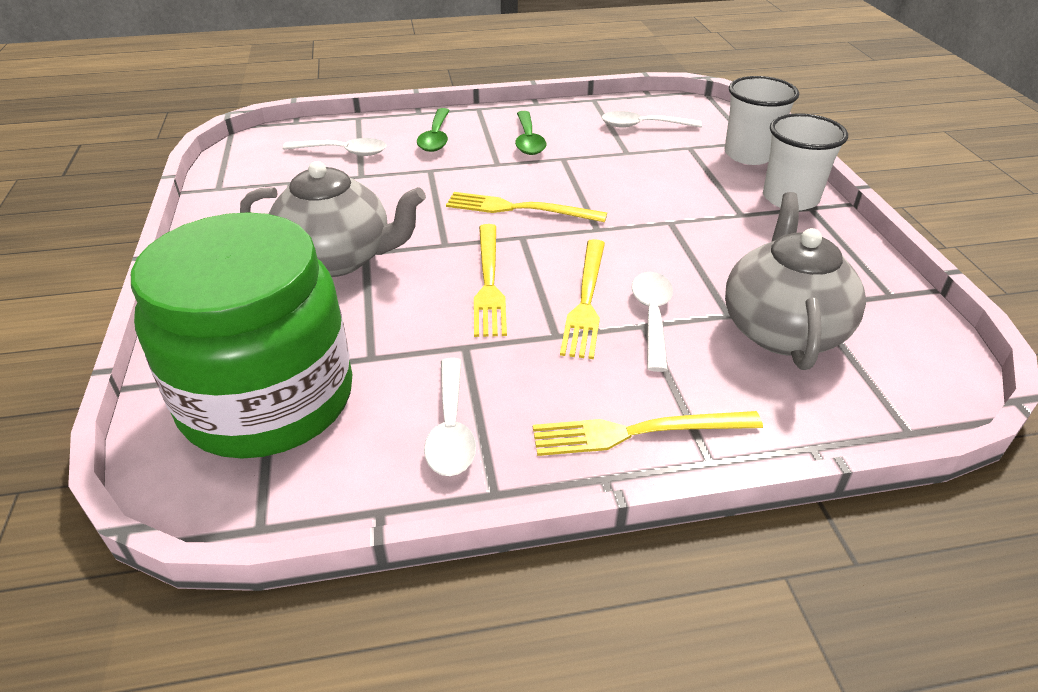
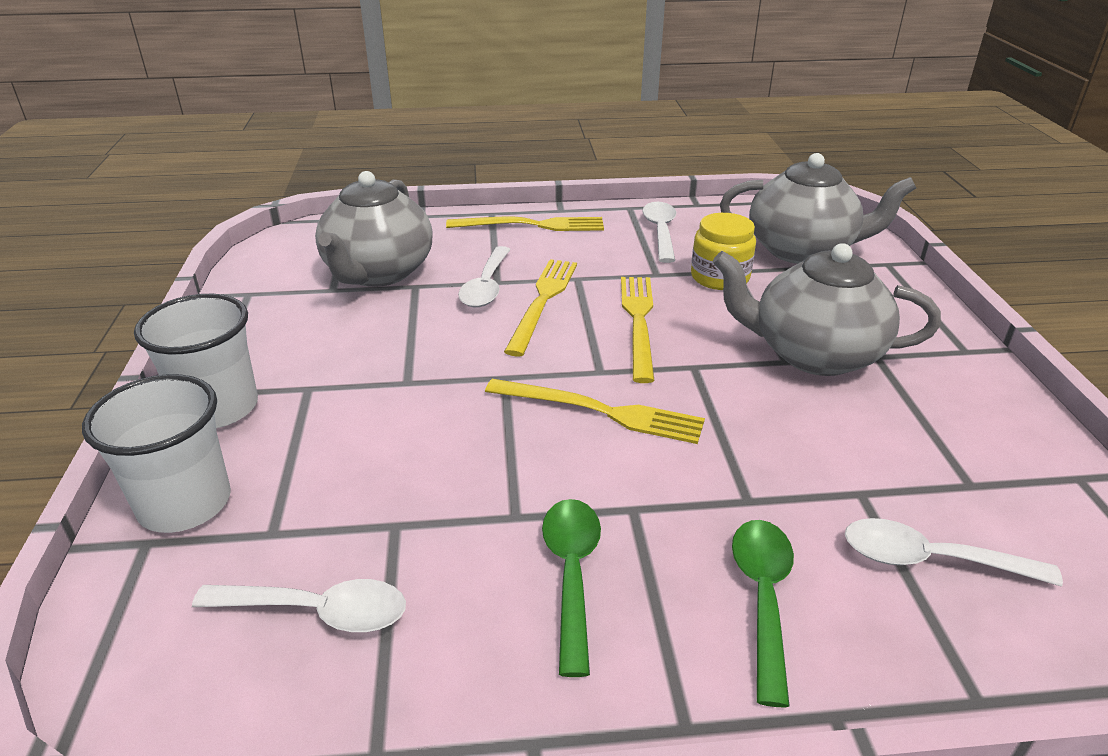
camera: 175 degrees left, 5 degrees down
green jar [131,212,353,459] -> grey teapot [720,153,916,264]
none -> yellow jar [691,213,756,290]

